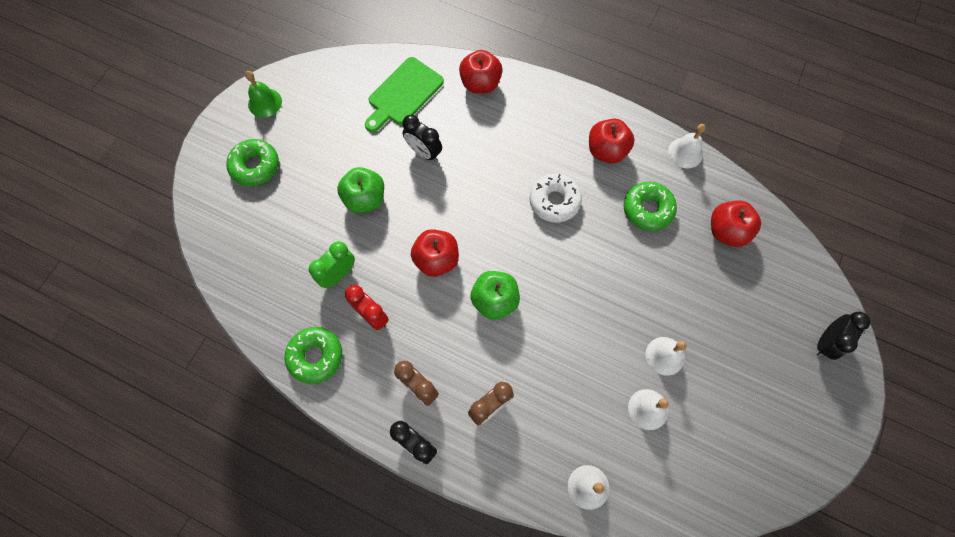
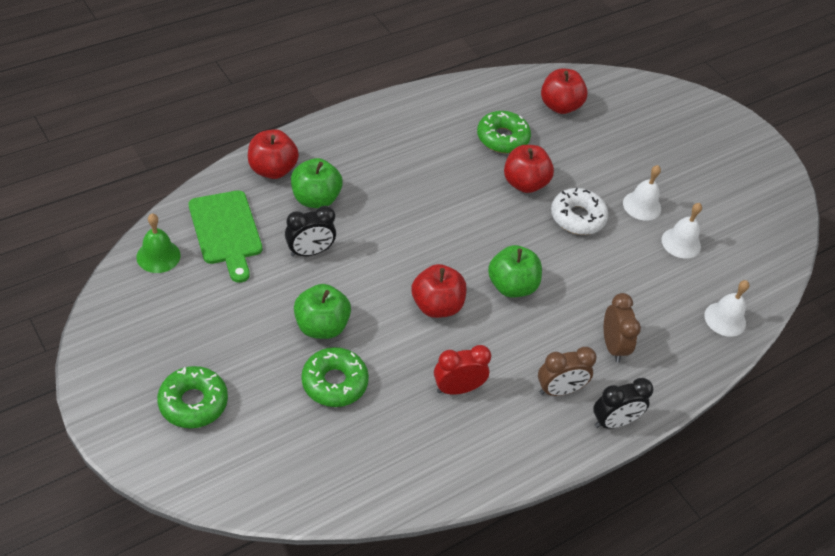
camera: 65 degrees left, 20 degrees down
green bell [245,71,282,117] -> green bell moved to [136,213,181,273]
green donut [284,327,342,384] -> green donut moved to [301,347,369,407]
green clock [309,241,355,288] -> none
white donut [529,174,582,223] -> white donut moved to [551,188,608,235]
red apple [589,118,635,163] -> red apple moved to [504,145,554,193]
white bell [668,124,706,168] -> none
black clock [817,312,871,360] -> none
none -> green apple [291,158,343,208]

